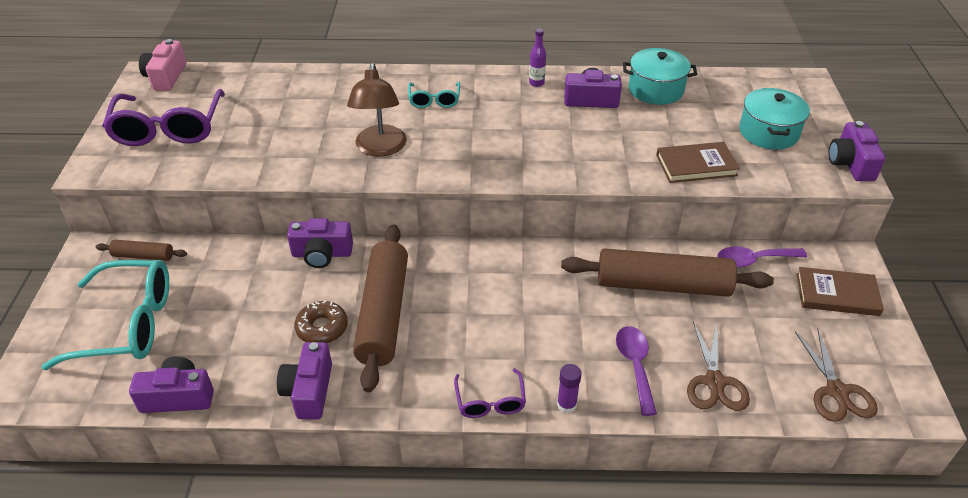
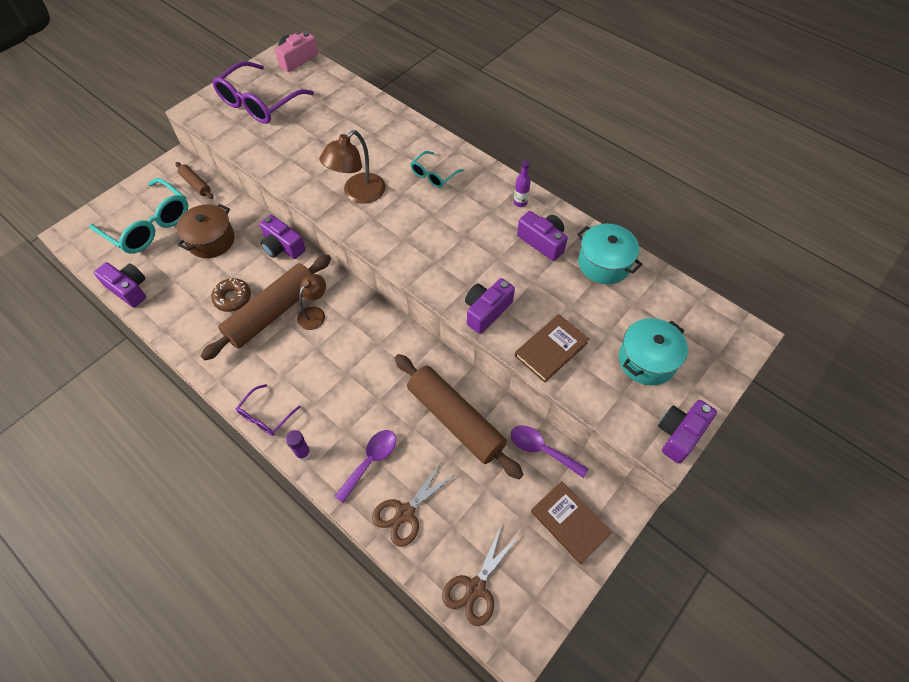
camera: 40 degrees right, 15 degrees up
purple camera [277,342,332,420] -> purple camera moved to [465,278,515,334]
brown book [656,142,740,183] -> brown book turned 75 degrees counterclockwise [515,314,589,383]
none -> brown pot [177,204,235,258]
none -> brown lamp [297,274,326,330]

